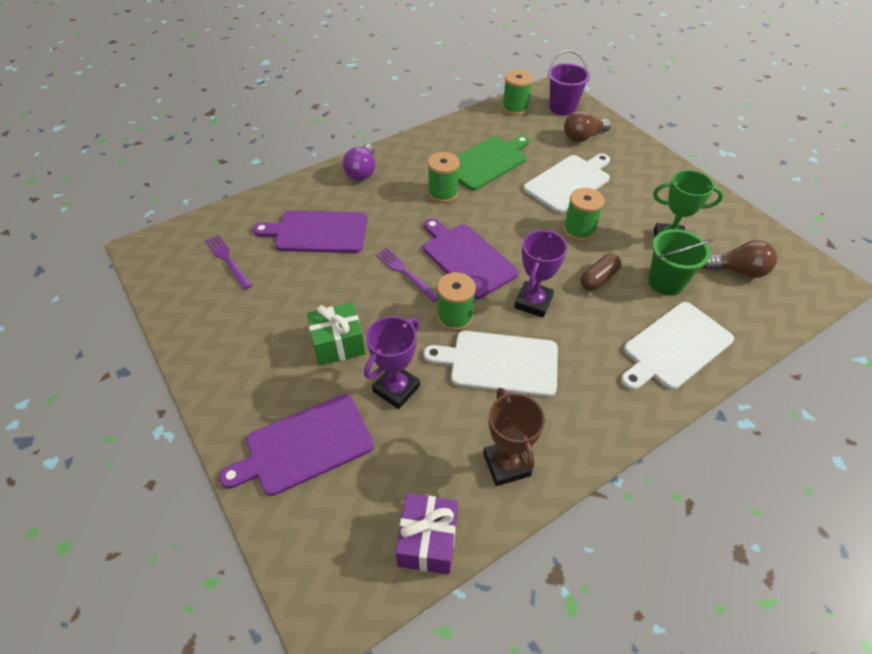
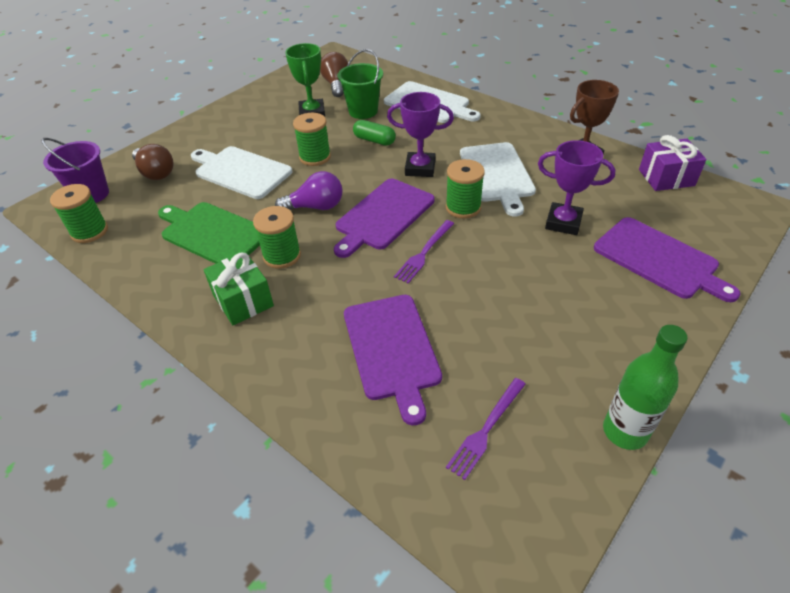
camera: 105 degrees left, 5 degrees down
green gift [307,302,365,365] -> green gift moved to [203,251,274,325]
purple light bulb [343,144,375,181] -> purple light bulb moved to [275,171,343,210]
brown capsule [581,254,621,290] -> green capsule [353,120,396,146]
none -> green bottle [603,325,688,450]

